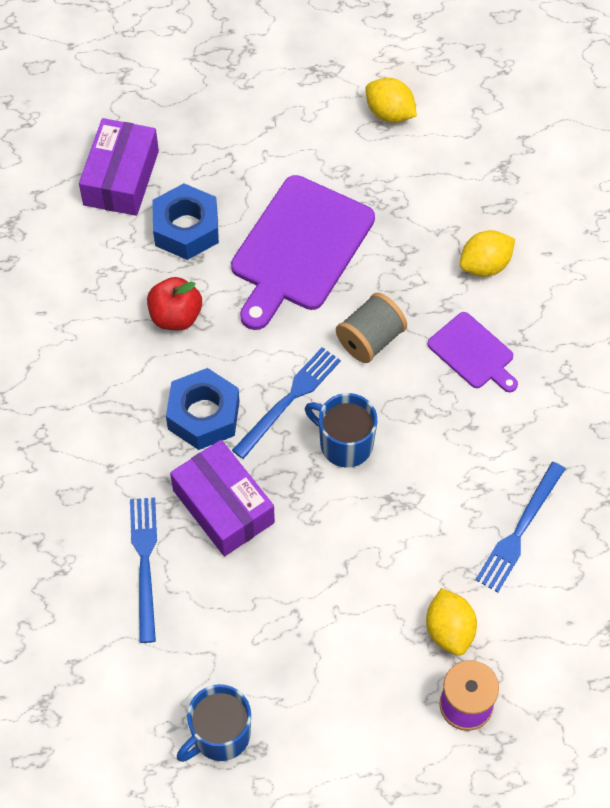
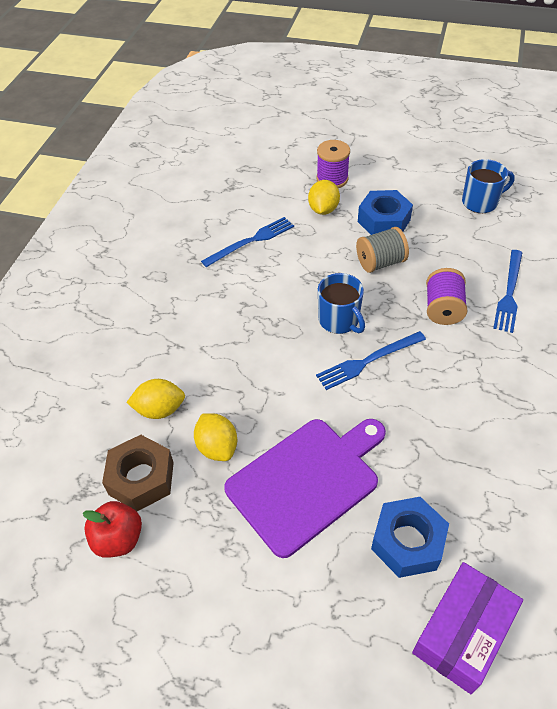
camera: 155 degrees left, 10 degrees down
red apple [147,277,202,330] -> red apple moved to [83,501,142,558]
blue nut [166,368,240,450] -> blue nut moved to [358,190,413,235]
purple box [170,440,275,556] -> purple spool [426,268,468,325]
grey spool [336,293,407,363] -> grey spool moved to [356,227,409,273]
yellow lemon [365,78,417,123] -> yellow lemon moved to [194,413,237,461]
purple cutting board [427,312,518,392] -> none
none -> brown nut [102,435,174,511]

